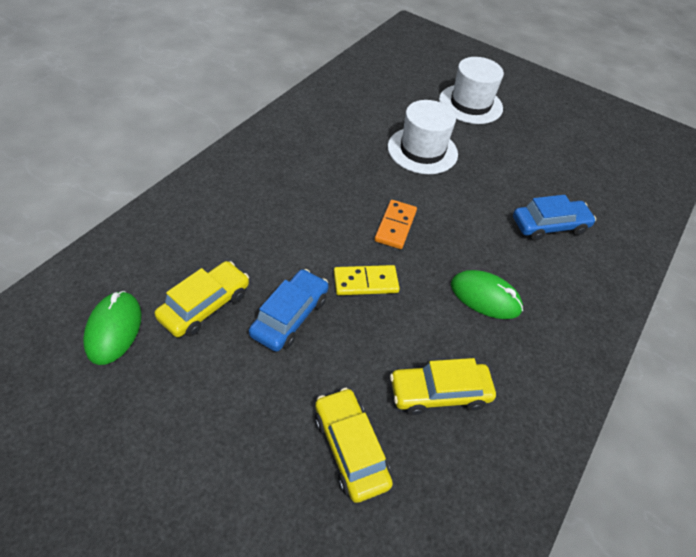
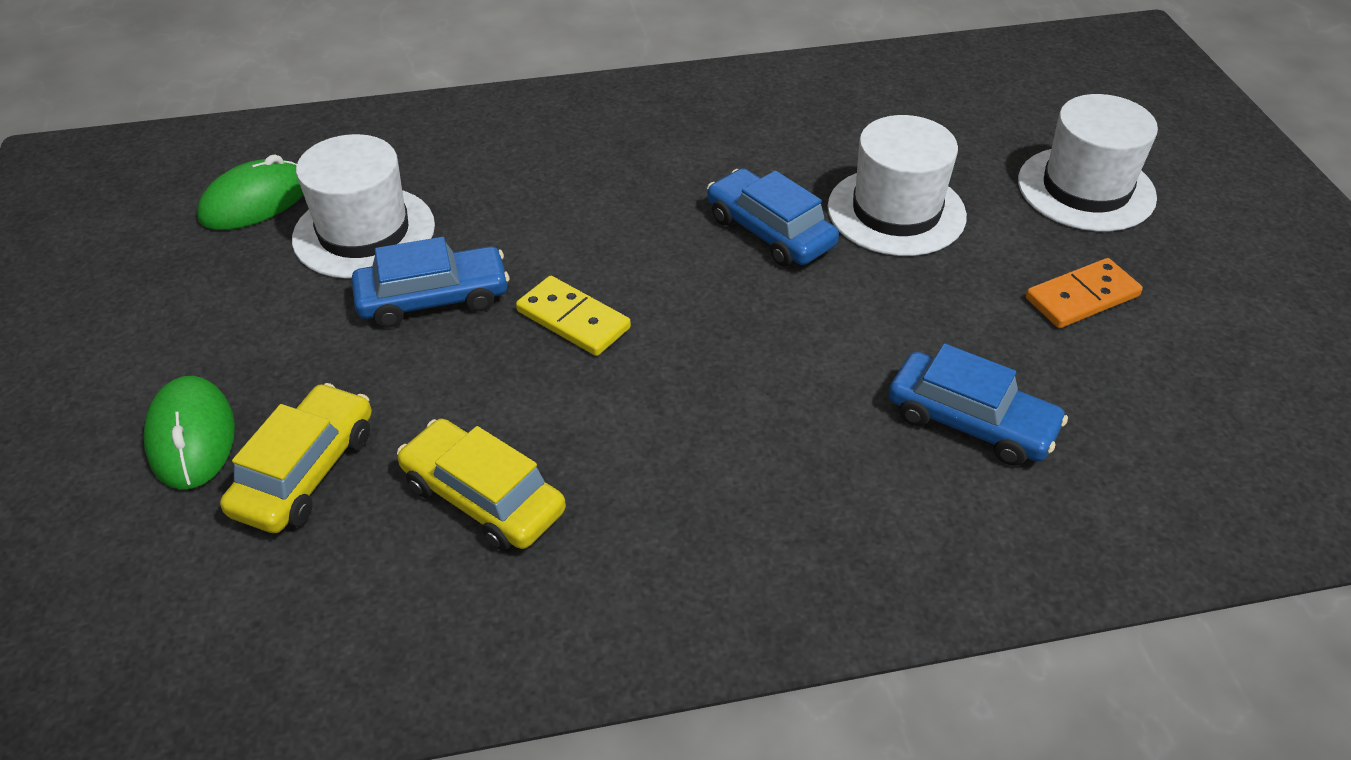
camera: 50 degrees right, 5 degrees down
yellow car [155,261,249,337] -> white hat [292,134,435,279]
orange domino [374,200,417,249] -> orange domino moved to [1026,258,1143,328]
green mouse [451,270,523,319] -> green mouse moved to [143,376,235,489]
none -> blue car [707,168,839,267]

